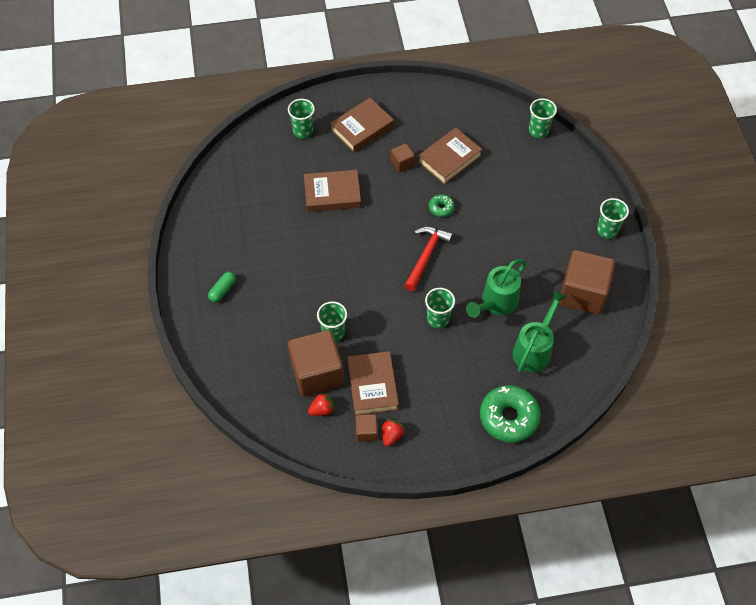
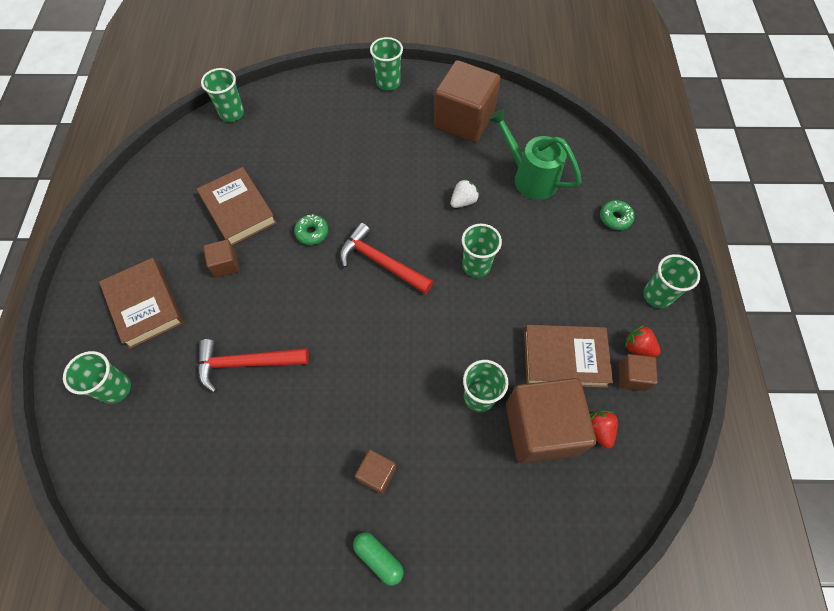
camera: 80 degrees left, 5 degrees up
brown book [304,170,361,212] -> red hammer [198,339,309,393]
green watering can [466,259,526,318] -> white strawberry [451,179,480,208]
green donut [480,385,541,443] -> green donut [600,200,635,230], size x0.48
none -> brown cube [355,450,396,494]
none -> green cup [643,254,700,308]

